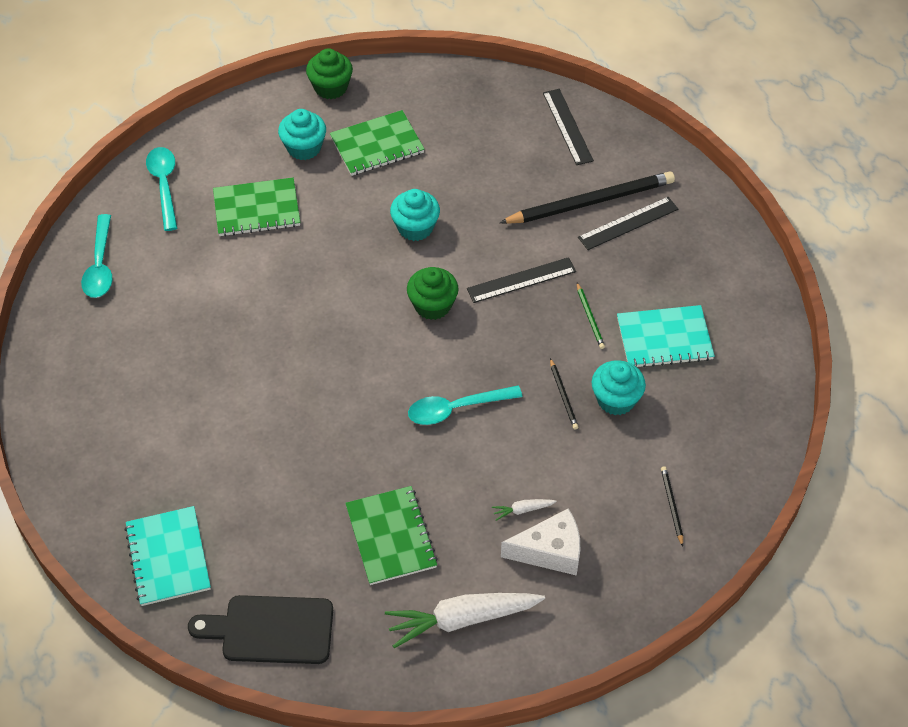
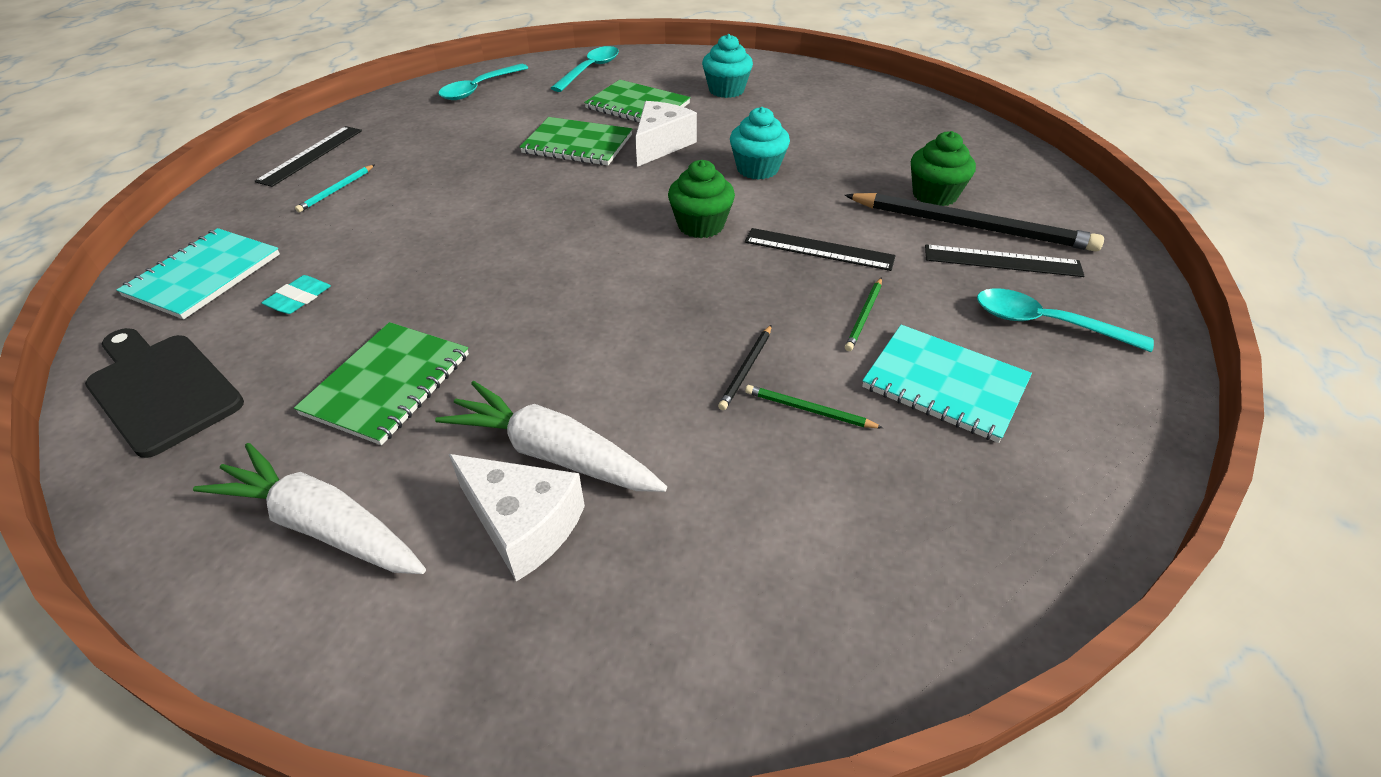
camera: 40 degrees right, 10 degrees down
green cupcake [306,48,353,99] -> green cupcake moved to [911,131,976,206]
green notebook [330,110,425,176] -> green notebook moved to [520,117,632,165]
turquoise spoon [408,386,522,425] -> turquoise spoon moved to [977,288,1154,352]
white carrot [492,499,557,521] -> white carrot [435,381,667,492], size x2.35
black ruler [543,89,594,165] -> black ruler moved to [254,126,362,187]
turquoise cupcake [591,360,646,415] -> green pencil [745,385,883,428]
black pencil [661,466,683,547] -> none
none -> turquoise eraser [262,275,331,314]
none -> turquoise pencil [295,165,374,212]
none -> white cheese [635,101,697,167]

